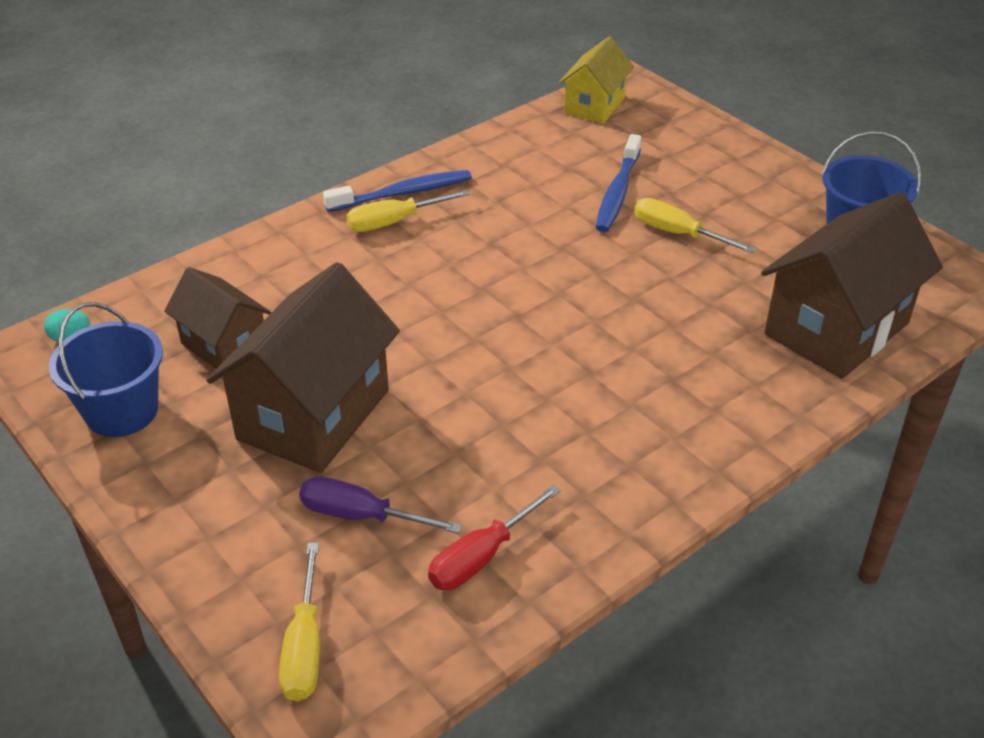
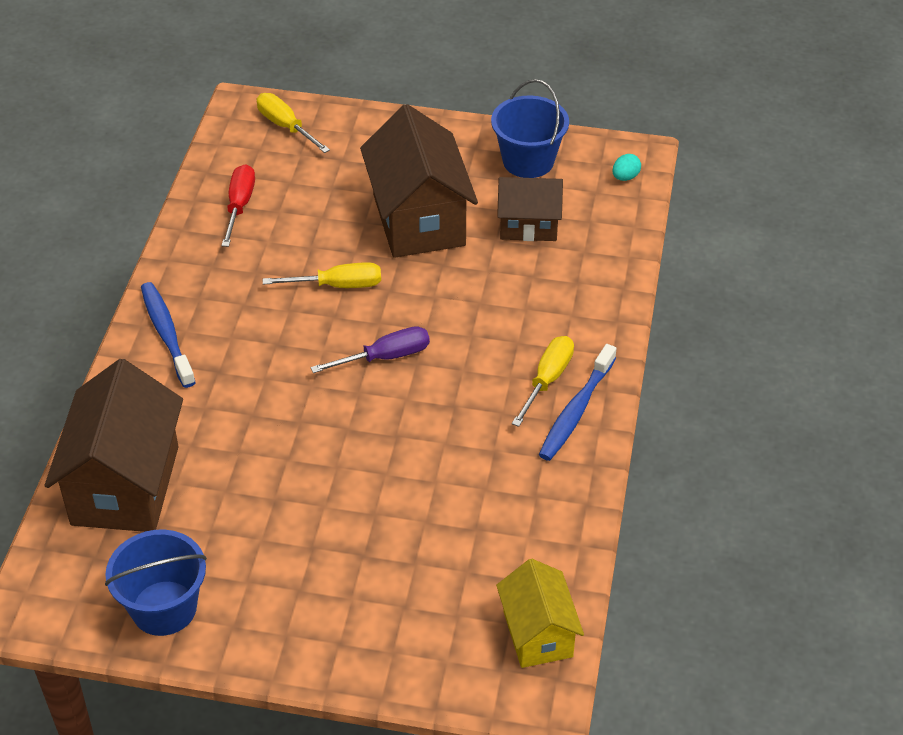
camera: 140 degrees right, 5 degrees up
purple screwdriver [299,476,462,534] -> purple screwdriver moved to [311,326,430,373]
blue toothbrush [596,134,641,232] -> blue toothbrush moved to [141,282,196,388]
yellow screwdriver [634,198,756,253] -> yellow screwdriver moved to [263,262,381,288]

